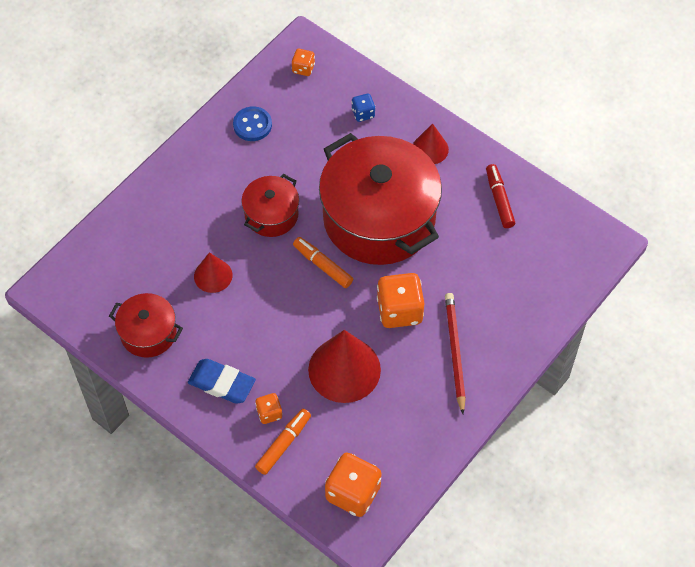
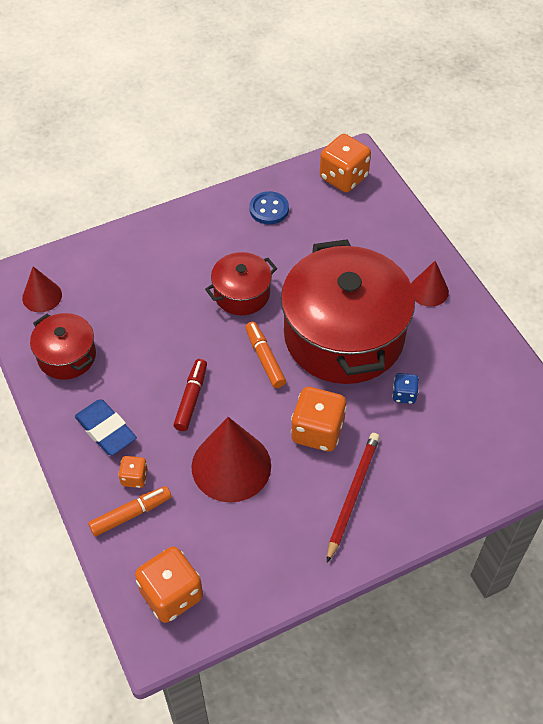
camera: 25 degrees right, 5 degrees down
red cone [194,252,233,293] -> red cone moved to [22,267,62,312]
orange dice [292,49,315,76] -> orange dice [320,134,371,192], size x1.93
blue dice [351,94,375,122] -> blue dice moved to [392,373,419,404]
red marker [486,164,515,228] -> red marker moved to [174,359,207,431]

